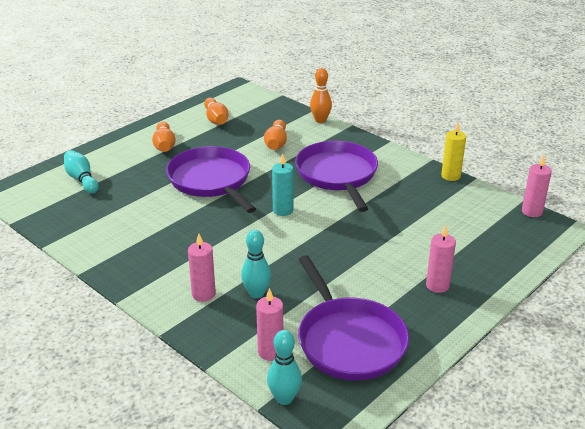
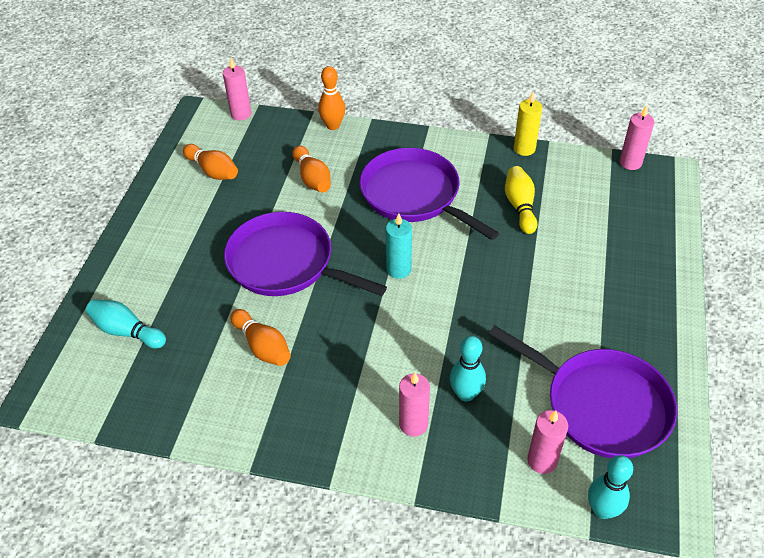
camera: 30 degrees left, 15 degrees up
orange bowling pin [152,122,176,152] -> orange bowling pin moved to [230,309,291,366]
pink candle [426,225,456,293] -> pink candle moved to [223,58,252,120]
none -> yellow bowling pin [505,166,537,234]

